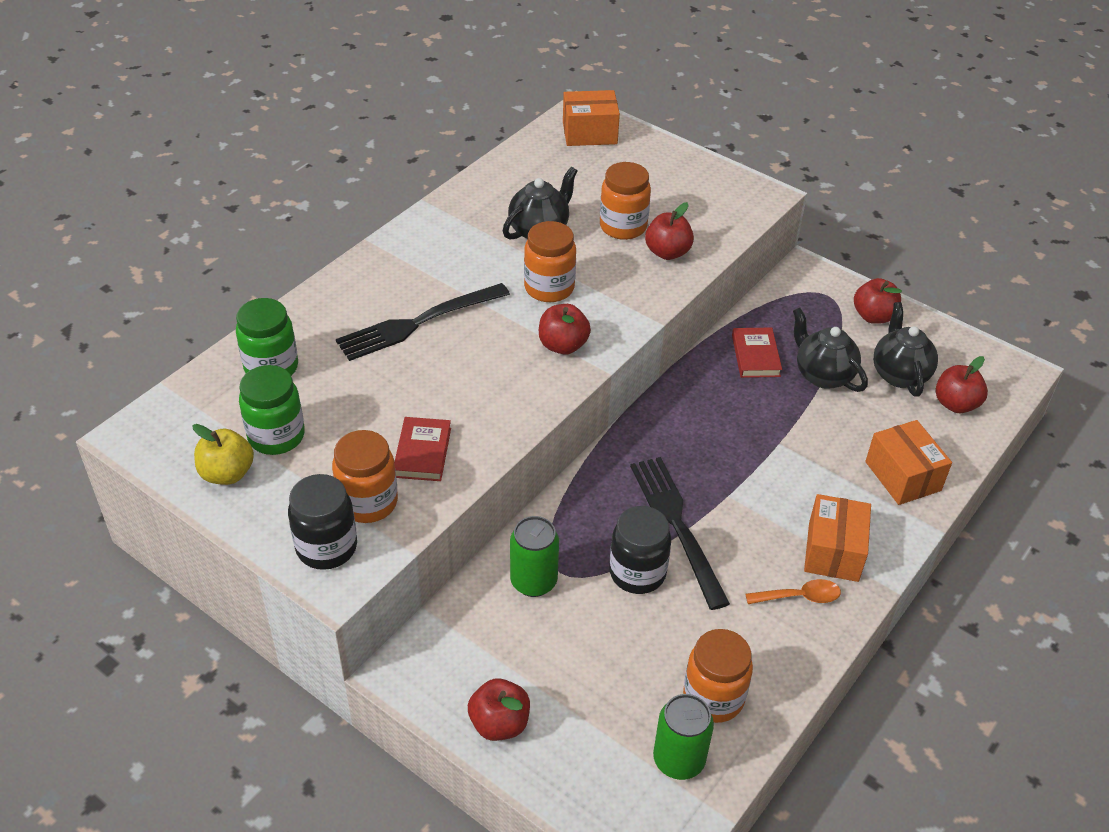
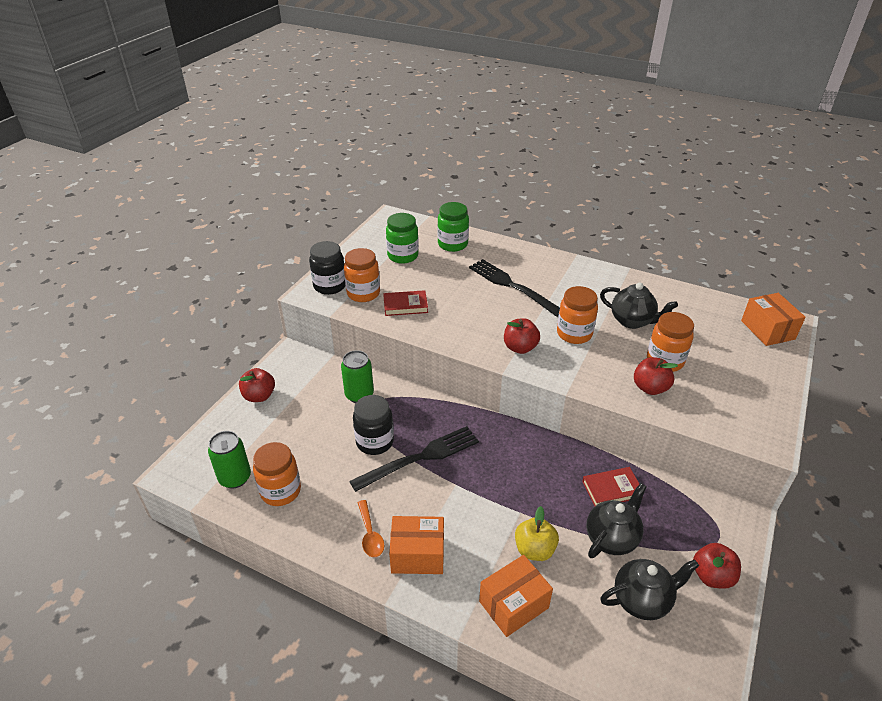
camera: 80 degrees right, 5 degrees down
yellow apple [193,424,254,485] -> yellow apple moved to [515,506,559,561]
red apple [936,356,988,413] -> none

